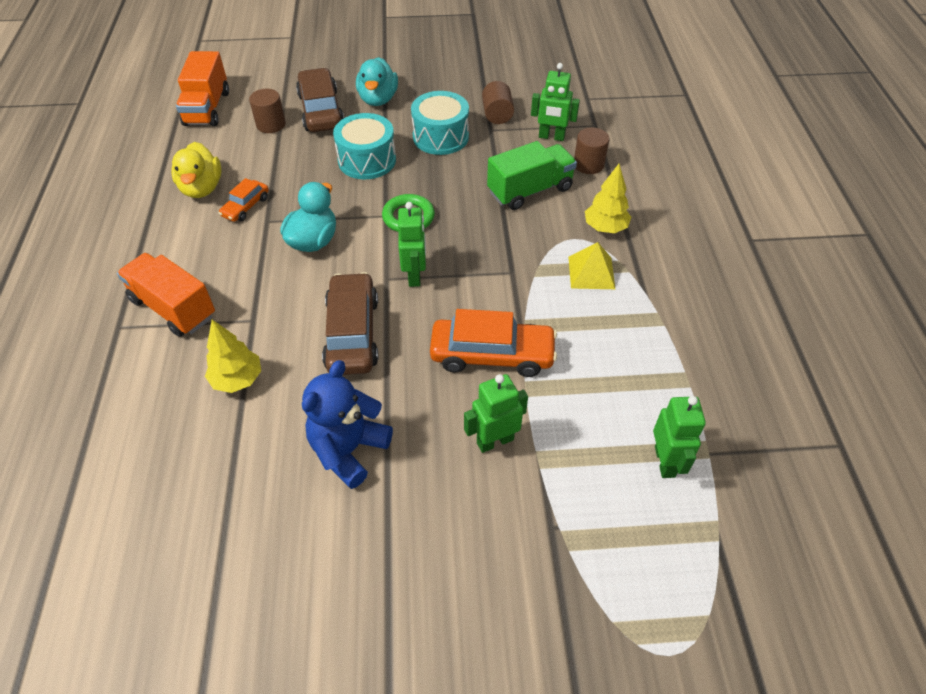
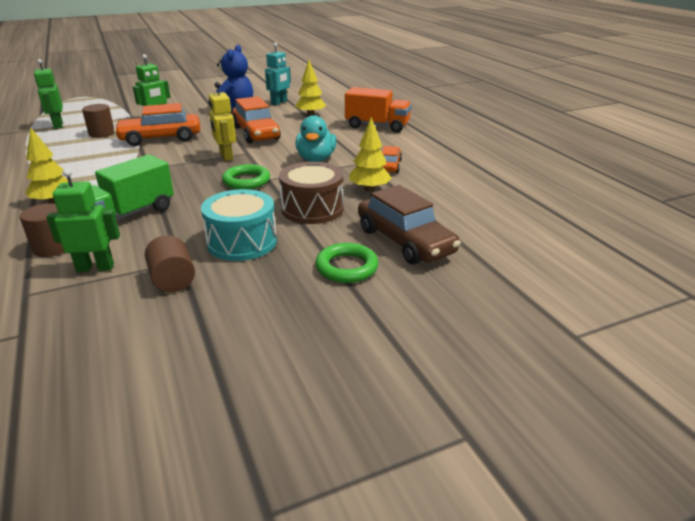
camera: 160 degrees right, 20 degrees down
yellow duck [171,142,221,198] -> none
orange truck [176,51,229,126] -> none
brown cylinder [249,89,286,133] -> brown cylinder moved to [82,104,114,138]
brown car [322,272,378,375] -> orange car [232,96,281,144]
turquoise drum [333,113,396,179] -> brown drum [279,162,344,224]
turquoise duck [356,57,398,106] -> green ring [315,243,379,283]
green robot [398,202,426,287] -> yellow robot [208,82,236,161]
yellow pyramid [569,242,615,289] -> none
none -> turquoise robot [265,43,291,106]
none -> yellow tree [349,117,391,192]

